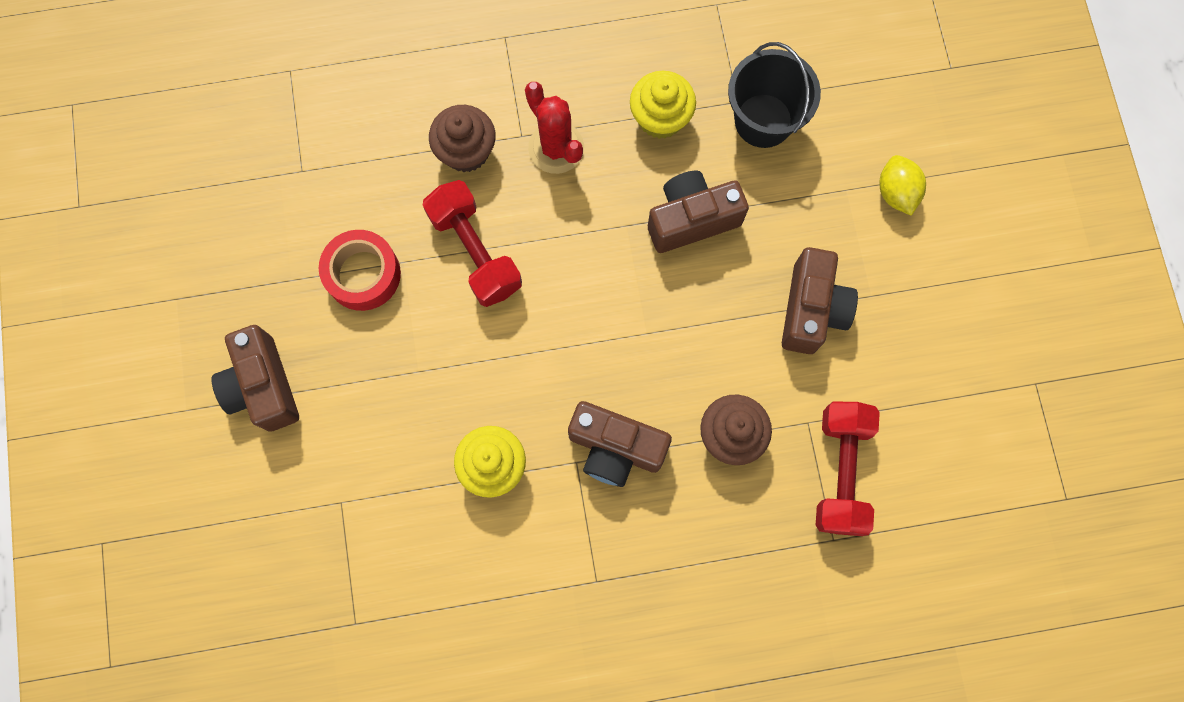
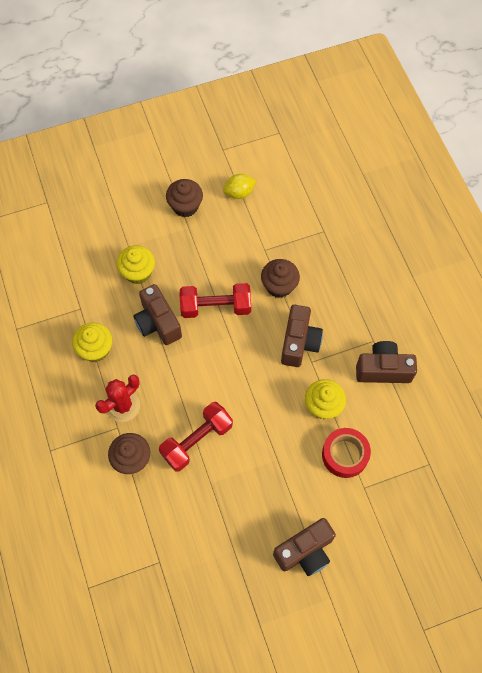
camera: 100 degrees left, 10 degrees down
red tape [319,230,401,311] -> red tape moved to [322,428,371,478]
black bucket [728,42,821,148] -> none
brown camera [782,247,858,354] -> brown camera moved to [356,341,417,383]
red dumbbell [816,402,880,536] -> red dumbbell moved to [180,283,251,318]
yellow lemon [879,155,926,216] -> yellow lemon moved to [223,174,256,199]
none -> yellow cupcake [116,245,155,284]
none -> brown cupcake [166,179,203,217]

